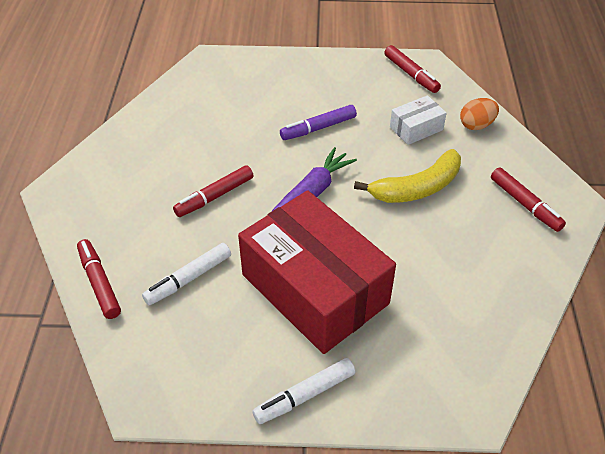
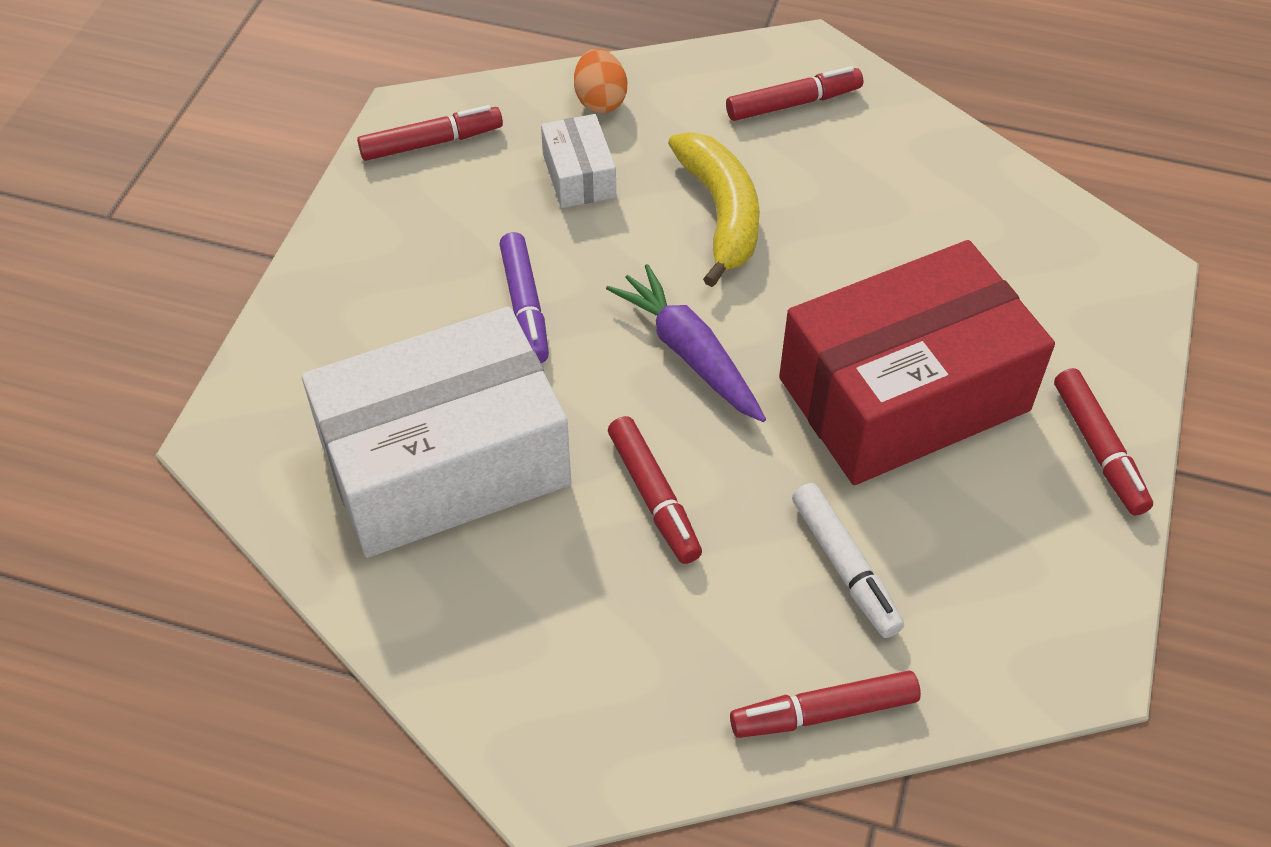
camera: 75 degrees left, 5 degrees up
white marker [252,358,355,424] -> red marker [1054,368,1153,516]
none -> white box [302,307,571,558]

